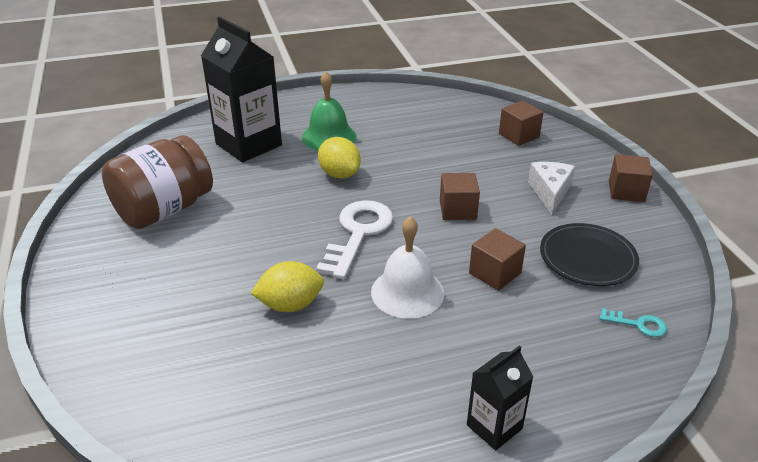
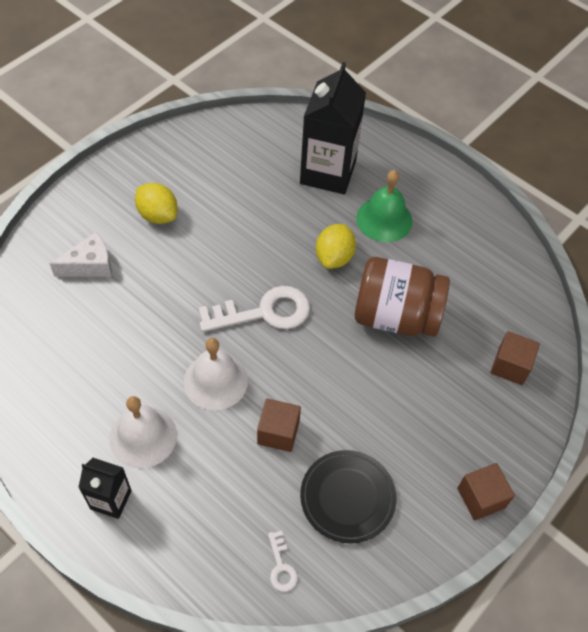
camera: 55 degrees right, 20 degrees up
brown jar [102,135,213,229] -> brown jar moved to [355,257,450,337]
yellow lemon [251,261,324,312] -> yellow lemon moved to [135,183,178,224]
brown cube [440,173,480,220] -> none
white cheese [528,162,575,215] -> white cheese moved to [50,232,112,277]
turquoise key [600,308,667,337] -> white key [268,531,298,592]
none -> white bell [110,396,177,469]

